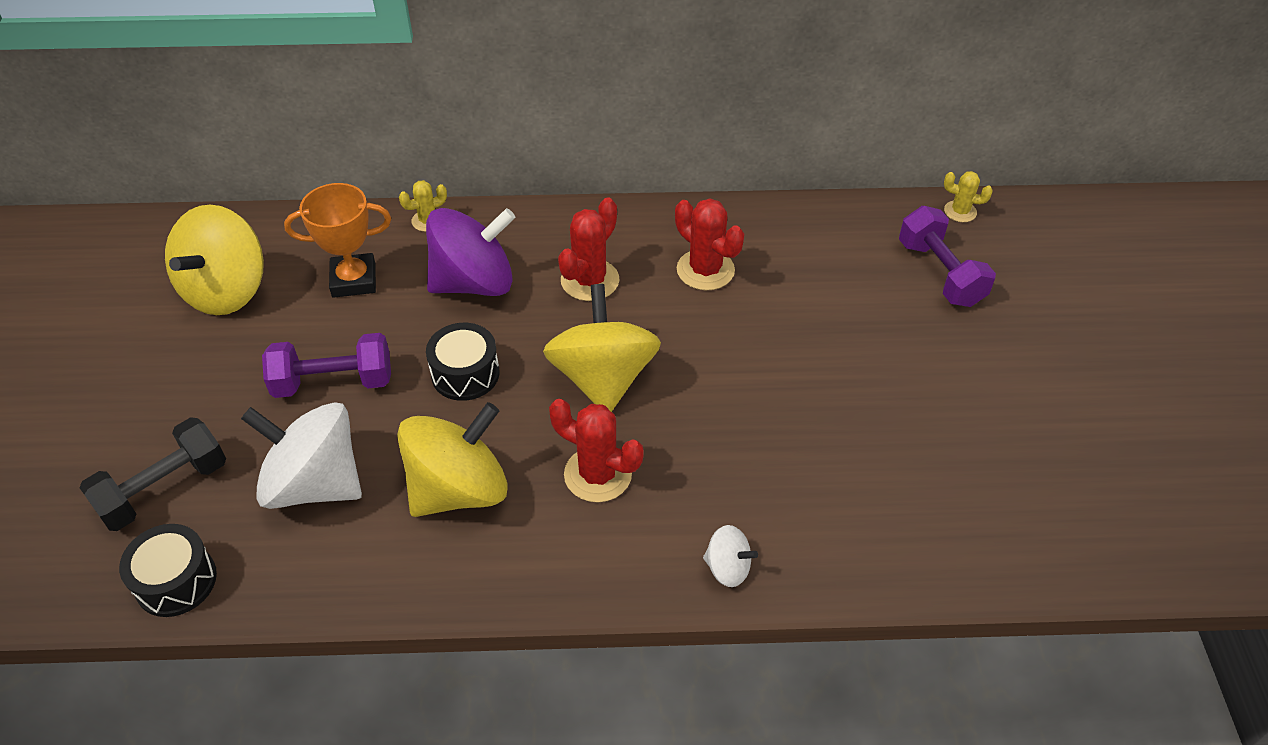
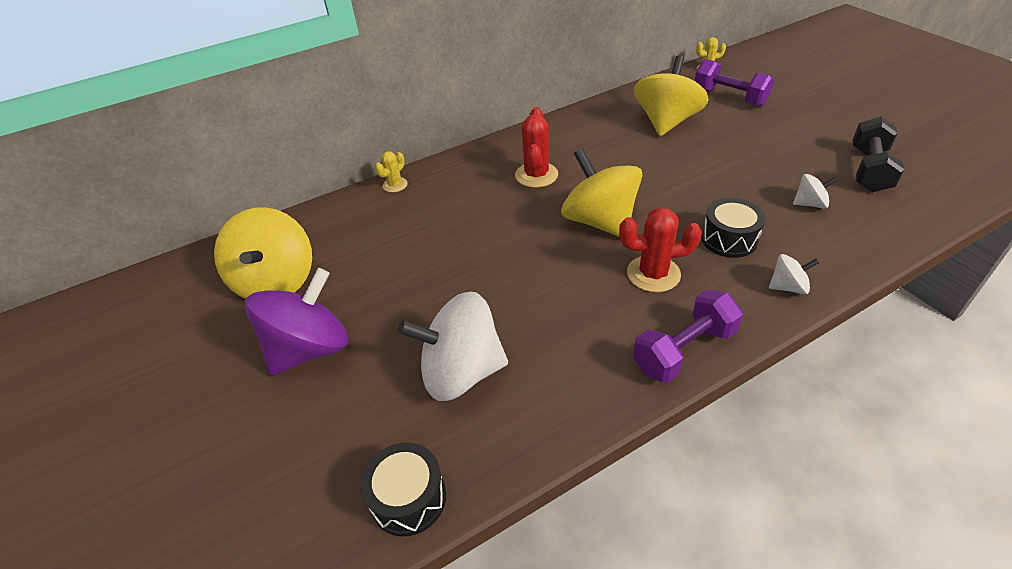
camera: 25 degrees left, 5 degrees down
black dumbbell [80,417,226,531] -> black dumbbell moved to [853,116,904,192]
purple dumbbell [262,333,391,398] -> purple dumbbell moved to [633,289,743,383]
orange trophy [284,183,391,298] -> none
yellow spinning top [397,402,508,517] -> yellow spinning top moved to [634,56,709,136]
purple spinning top [426,208,515,296] -> purple spinning top moved to [245,268,348,375]
black drum [426,323,500,401] -> black drum moved to [701,198,766,258]
red cactus [675,199,744,290] -> none
none -> white spinning top [793,174,838,209]

